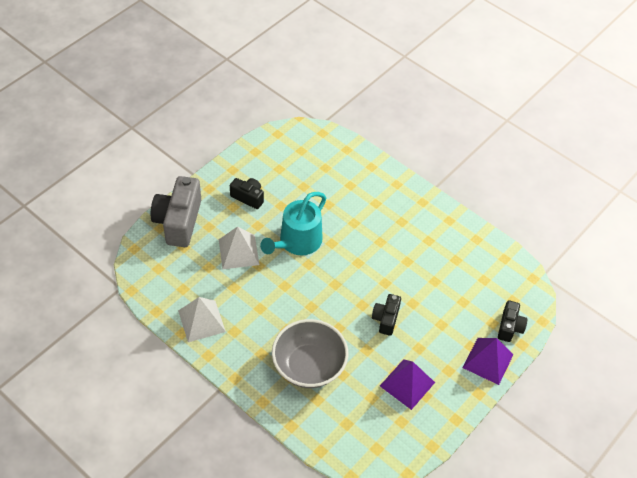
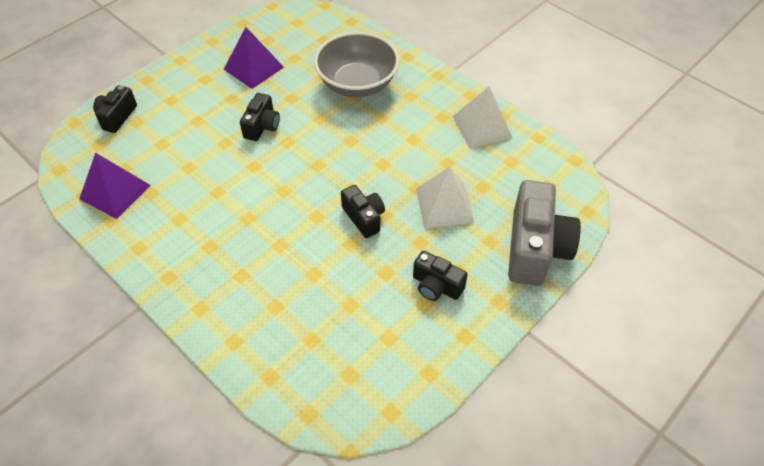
camera: 175 degrees left, 0 degrees up
turquoise watering can [260,192,326,255] -> black camera [341,185,385,238]
purple pyramid [463,338,514,385] -> purple pyramid moved to [79,153,150,219]

